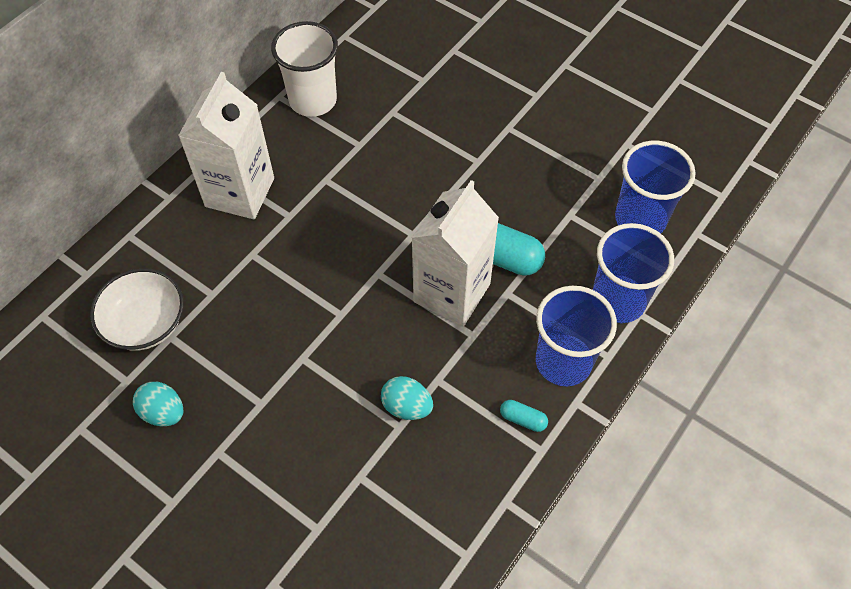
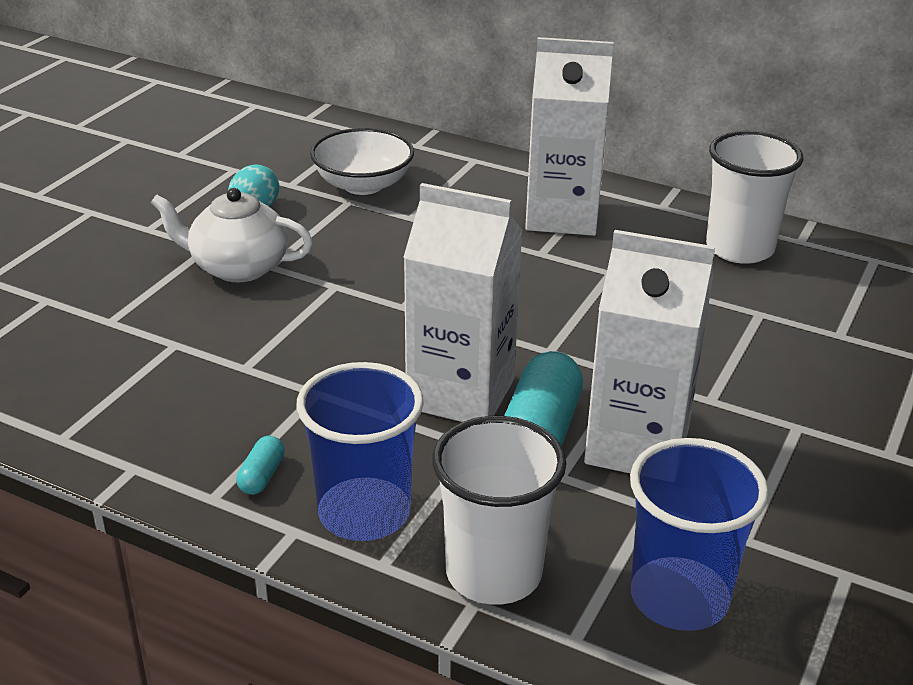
camera: 80 degrees right, 25 degrees down
turquoise egg [381,376,433,420] -> none
blue cup [593,223,674,323] -> white cup [432,416,566,605]
none -> white teapot [150,188,313,282]
none -> white carton [584,230,715,473]

